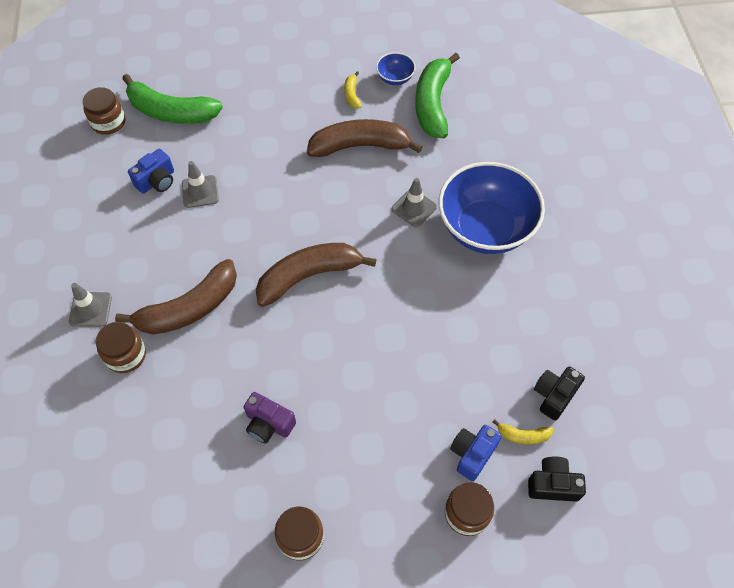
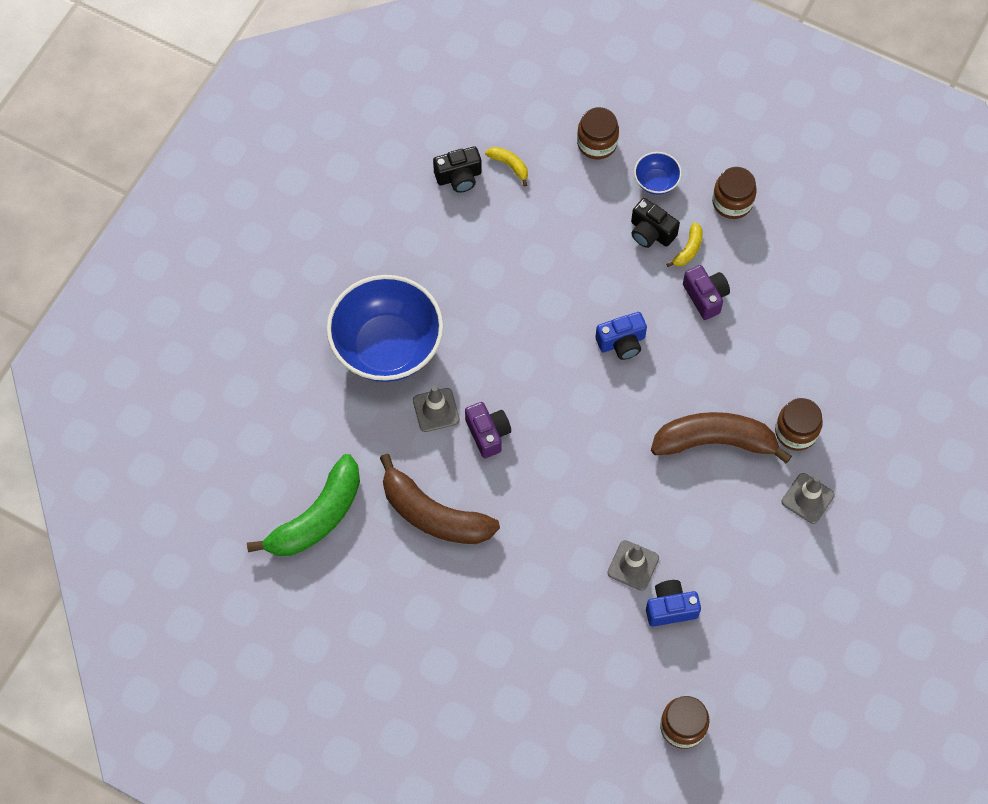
camera: 145 degrees left, 5 degrees up
green banana [122,74,223,124] -> none
brown banana [256,243,377,307] -> none
yellow banana [344,71,362,108] -> yellow banana moved to [666,222,703,267]
blue bowl [376,52,415,85] -> blue bowl moved to [634,152,682,195]
blue camera [450,425,502,481] -> blue camera moved to [595,312,647,360]
black camera [528,457,586,502] -> black camera moved to [631,198,680,248]
none -> purple camera [465,402,511,458]

